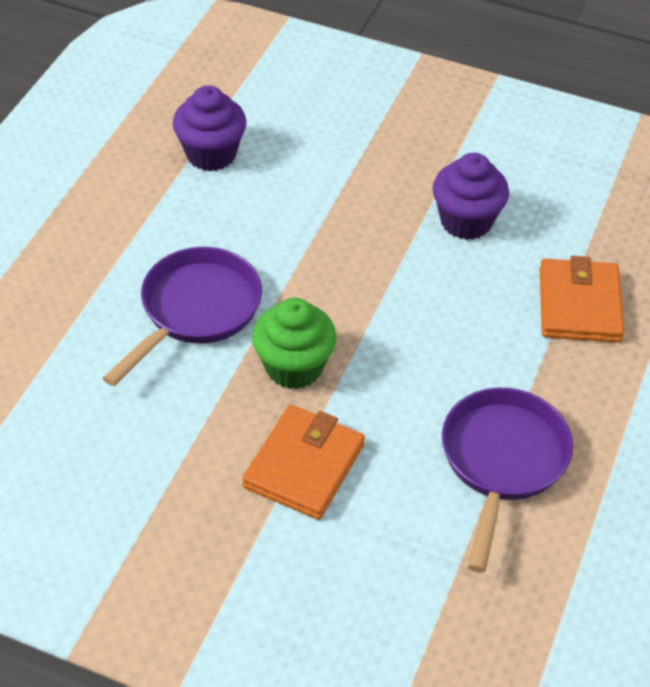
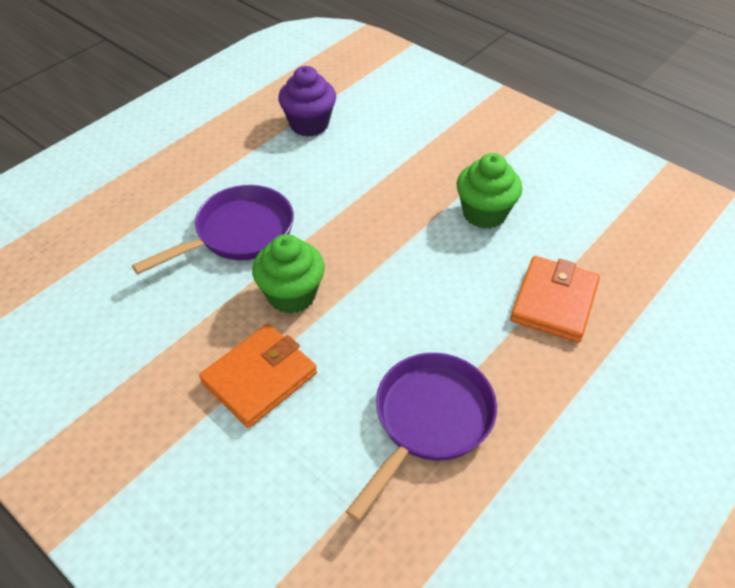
camera: 20 degrees right, 0 degrees up
purple cupcake [433,153,509,240] -> green cupcake [457,153,522,229]

